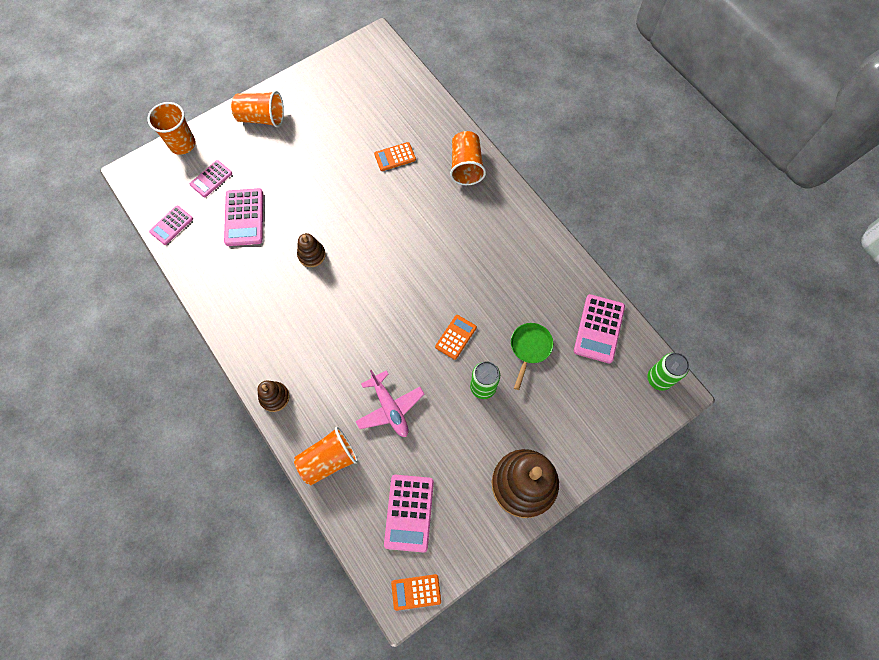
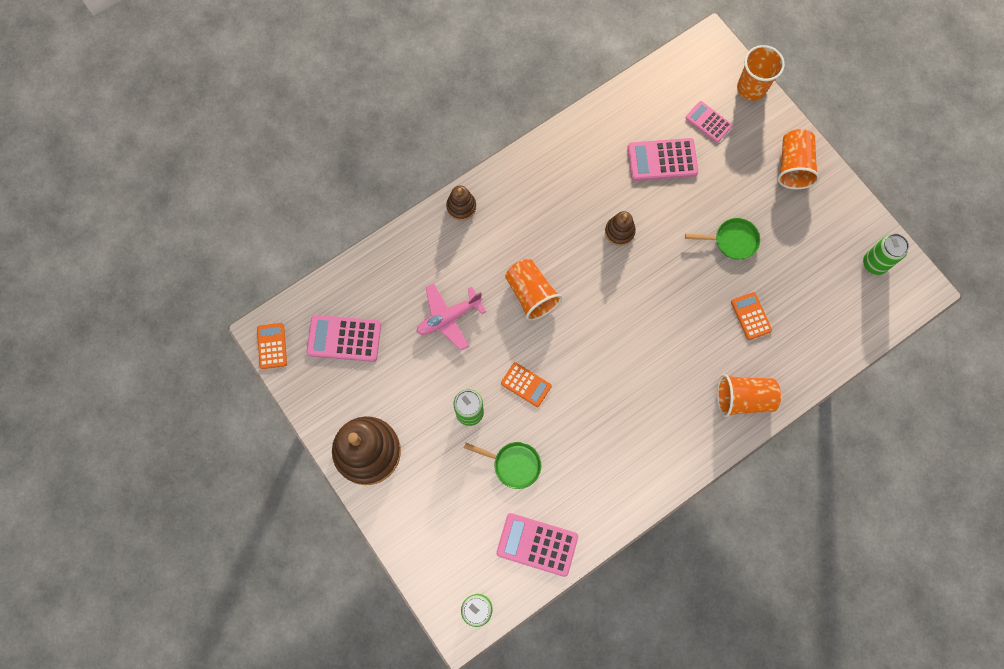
camera: 90 degrees right, 5 degrees up
pink calculator [149,206,193,245] -> none
orange cup [294,427,358,485] -> orange cup moved to [505,259,562,321]
none -> green pan [685,218,760,260]
none -> green can [863,234,909,275]

